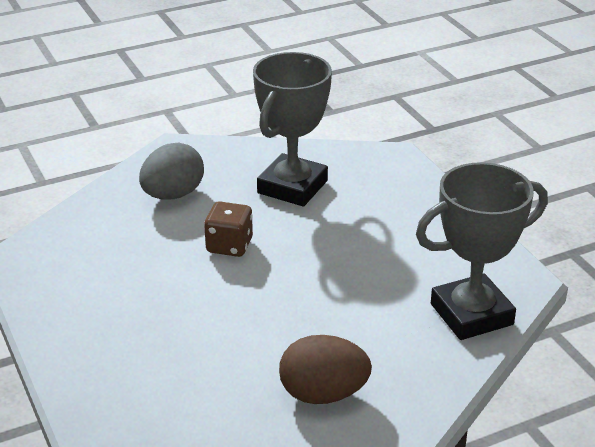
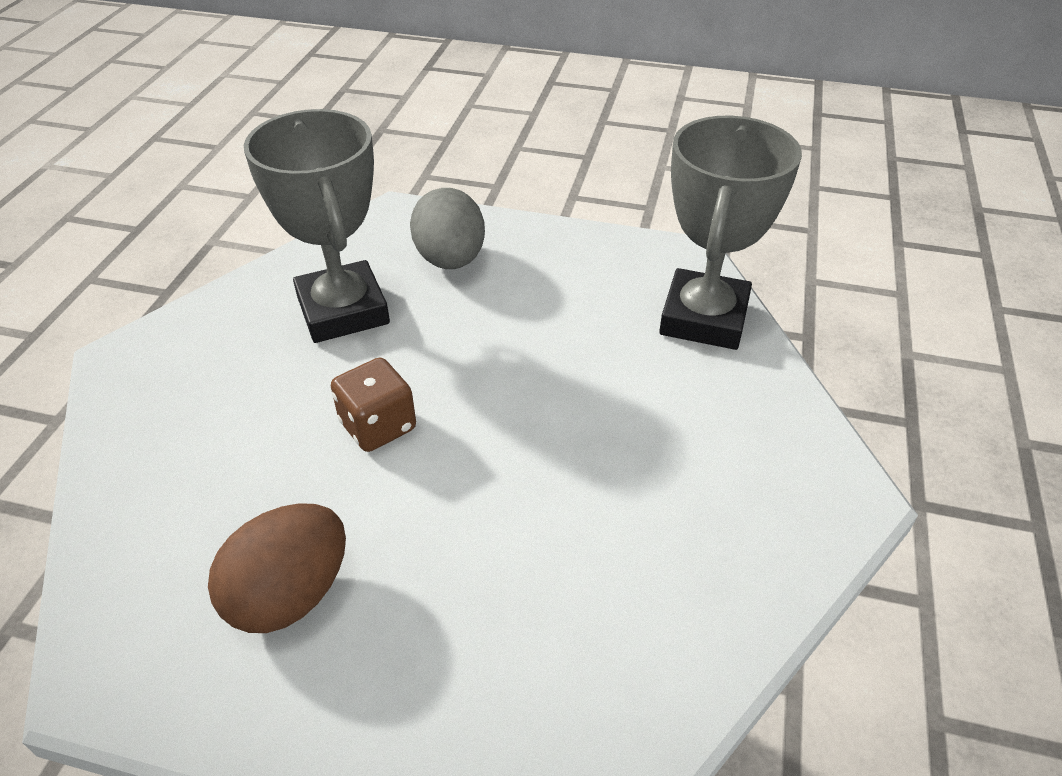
camera: 50 degrees left, 10 degrees up
grey egg [139,143,204,200] -> grey egg moved to [410,188,485,269]
brown egg [279,335,372,404] -> brown egg moved to [208,503,346,633]

